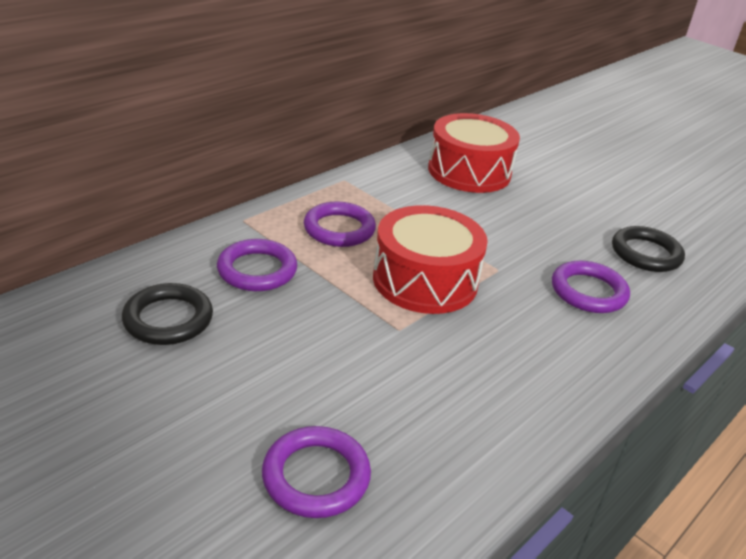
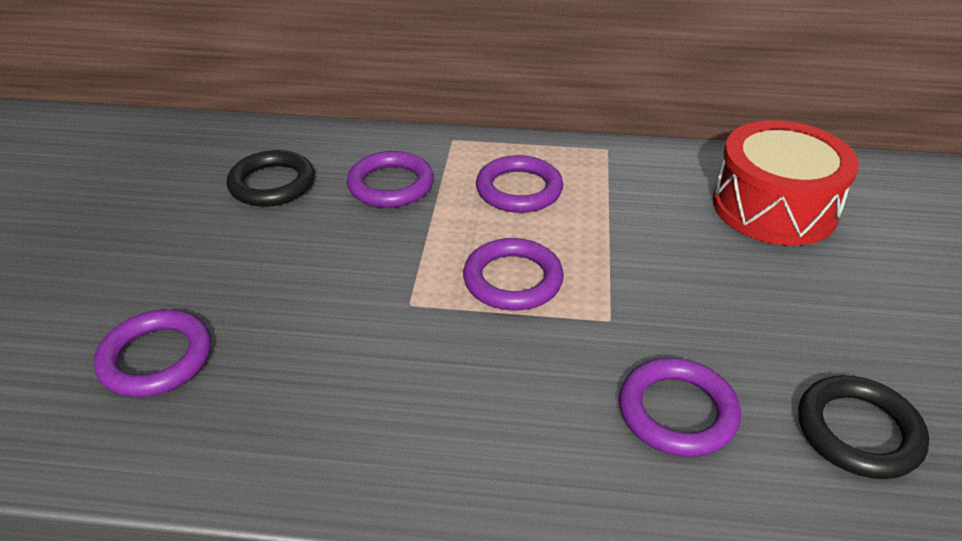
camera: 55 degrees right, 5 degrees up
red drum [373,205,488,314] -> purple ring [463,238,564,311]

